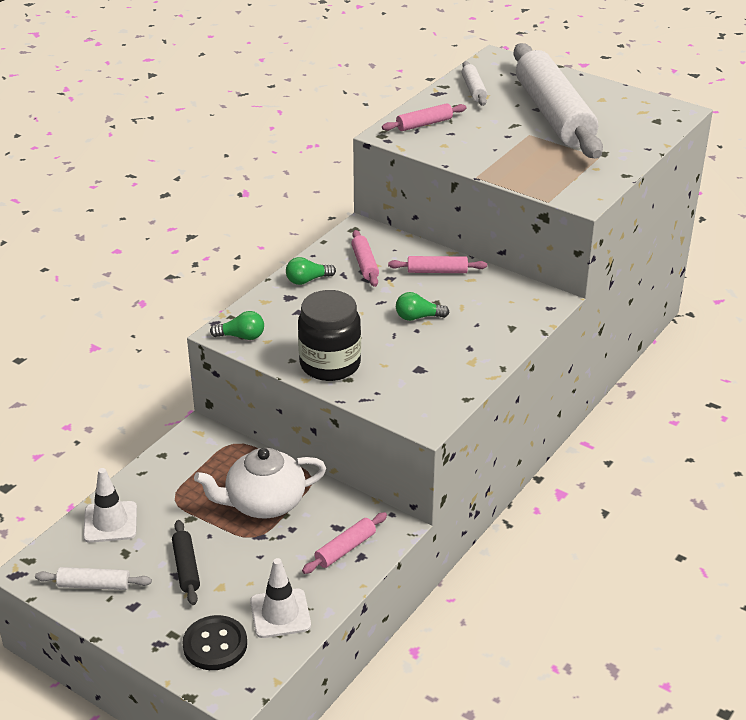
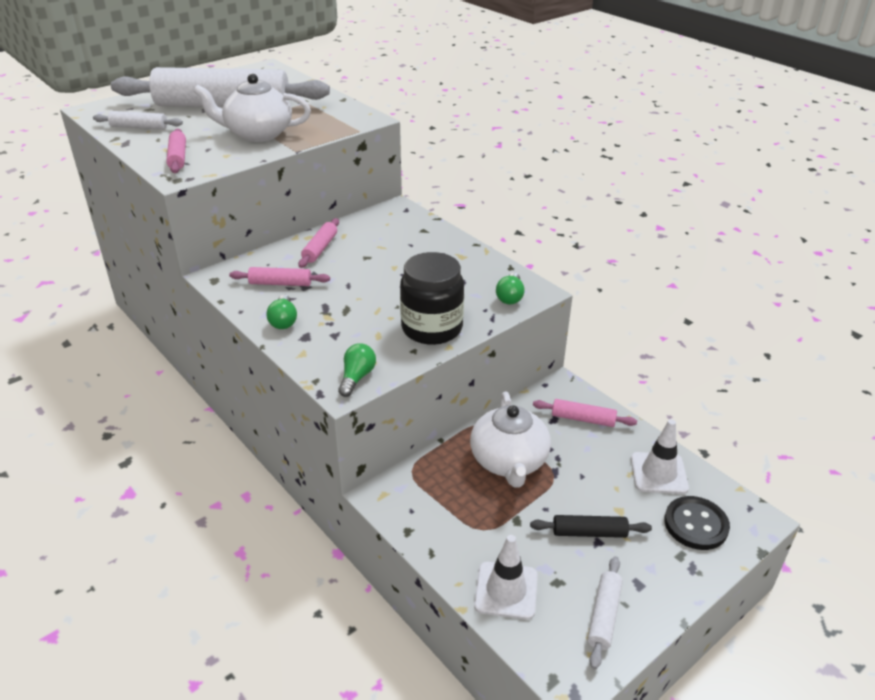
camera: 75 degrees left, 0 degrees up
pink rolling pin [302,512,387,574] -> pink rolling pin turned 45 degrees counterclockwise [533,399,637,427]
green light bulb [396,292,449,321] -> green light bulb moved to [496,273,525,304]
none -> white teapot [193,74,311,142]

